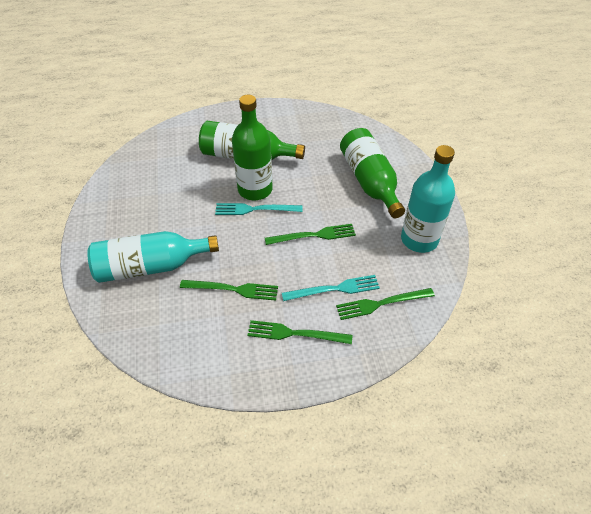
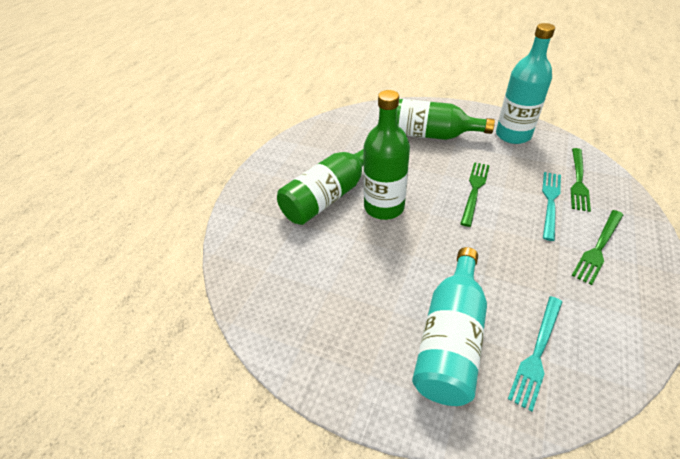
camera: 55 degrees left, 5 degrees down
green fork [180,280,278,301] -> none
turquoise fork [215,203,303,215] -> turquoise fork moved to [508,296,562,412]

